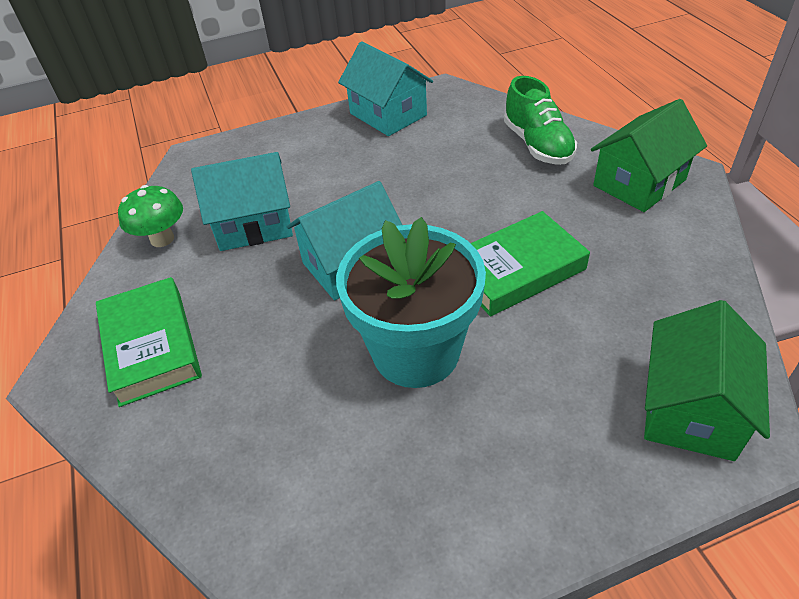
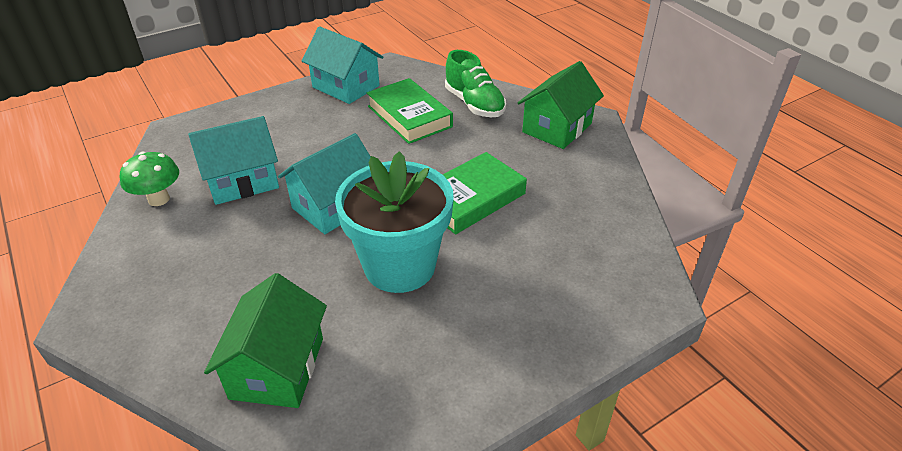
camera: 15 degrees left, 5 degrees down
green book [96,277,202,407] -> green book moved to [367,78,453,144]
green house [644,300,770,461] -> green house moved to [204,273,327,408]

